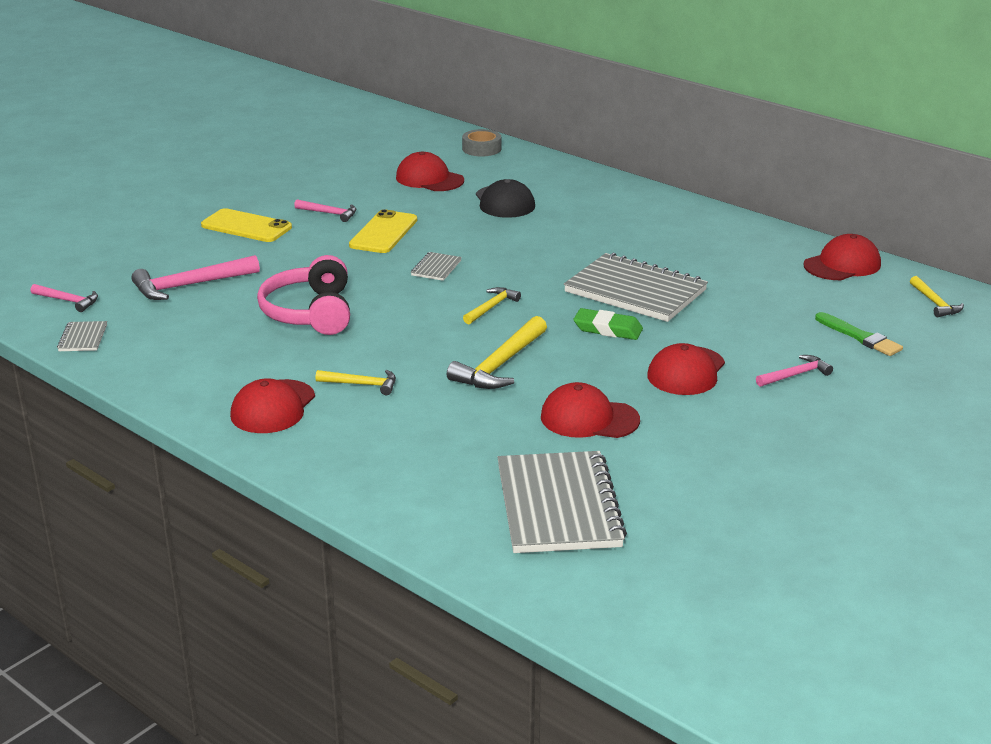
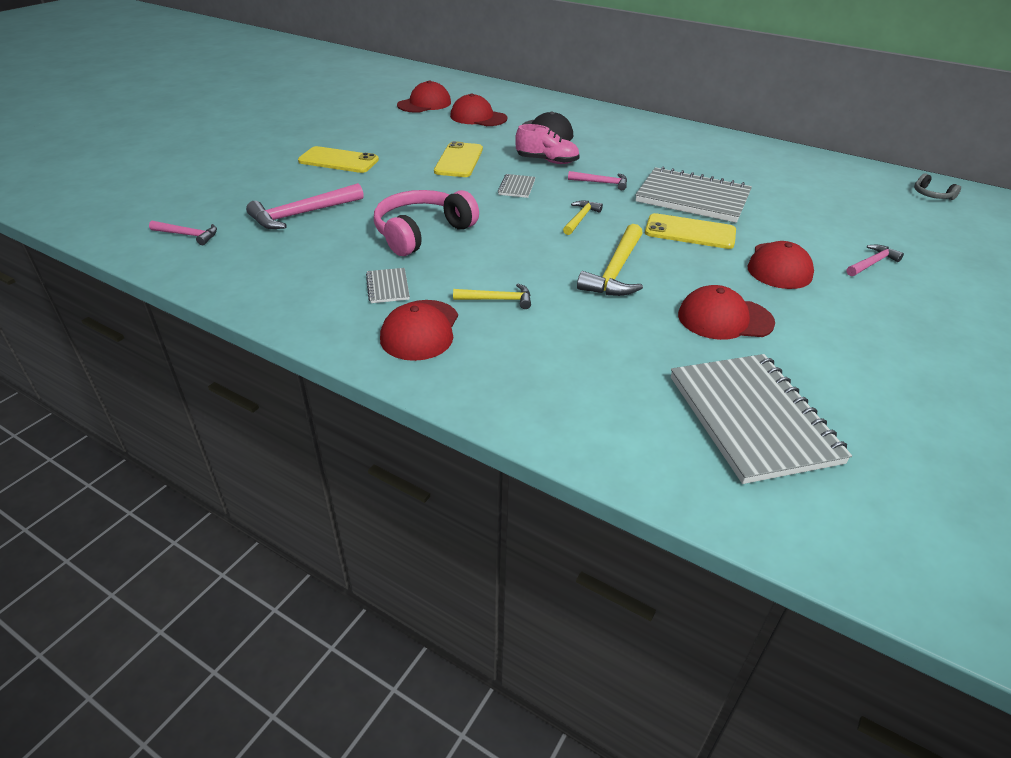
camera: 10 degrees left, 10 degrees up
grey notebook [57,321,107,351] -> grey notebook moved to [366,268,410,303]
pink headphones [257,255,350,335] -> pink headphones turned 60 degrees clockwise [374,190,479,256]
pink hammer [294,199,356,222] -> pink hammer moved to [568,171,627,190]
grey tape [462,129,501,156] -> none
green eraser [573,308,643,340] -> yellow phone [645,213,736,249]
red cap [804,234,881,280] -> red cap moved to [397,80,451,113]
green brush [815,312,903,356] -> none
yellow hammer [910,276,964,317] -> grey headphones [914,173,961,200]
none -> pink shoe [515,124,580,164]

